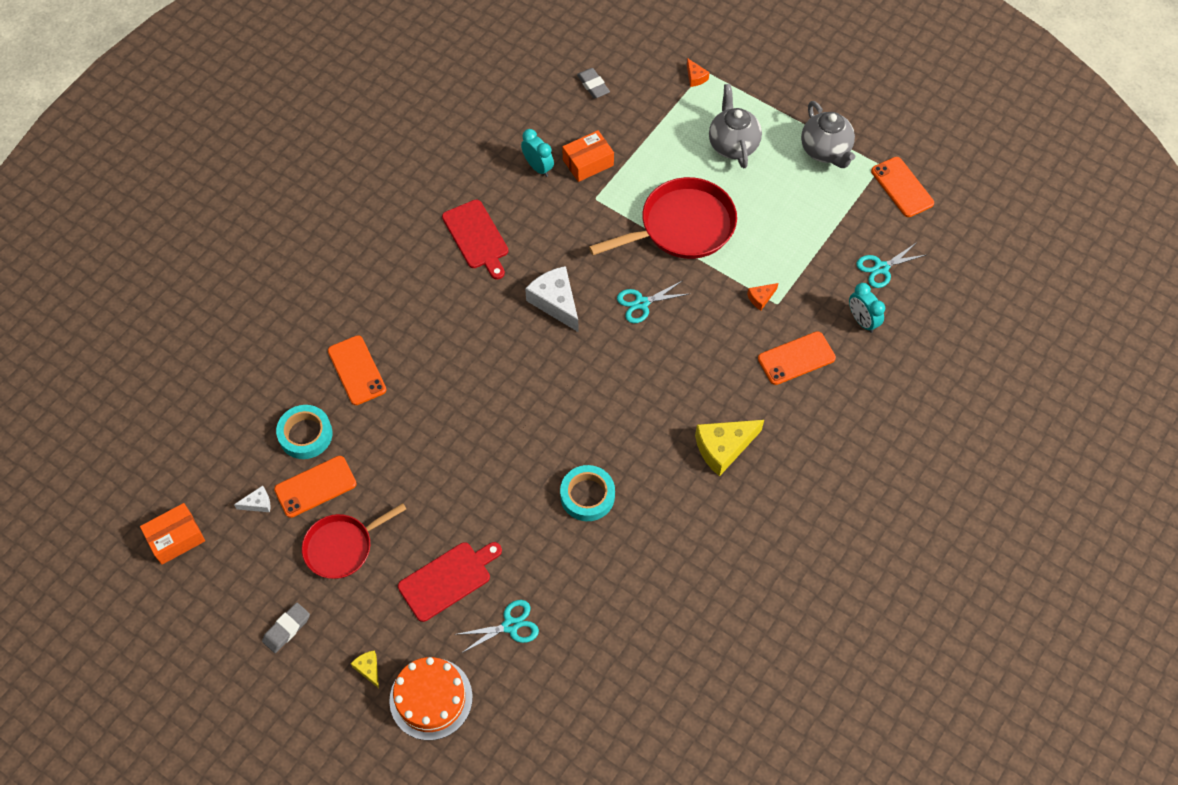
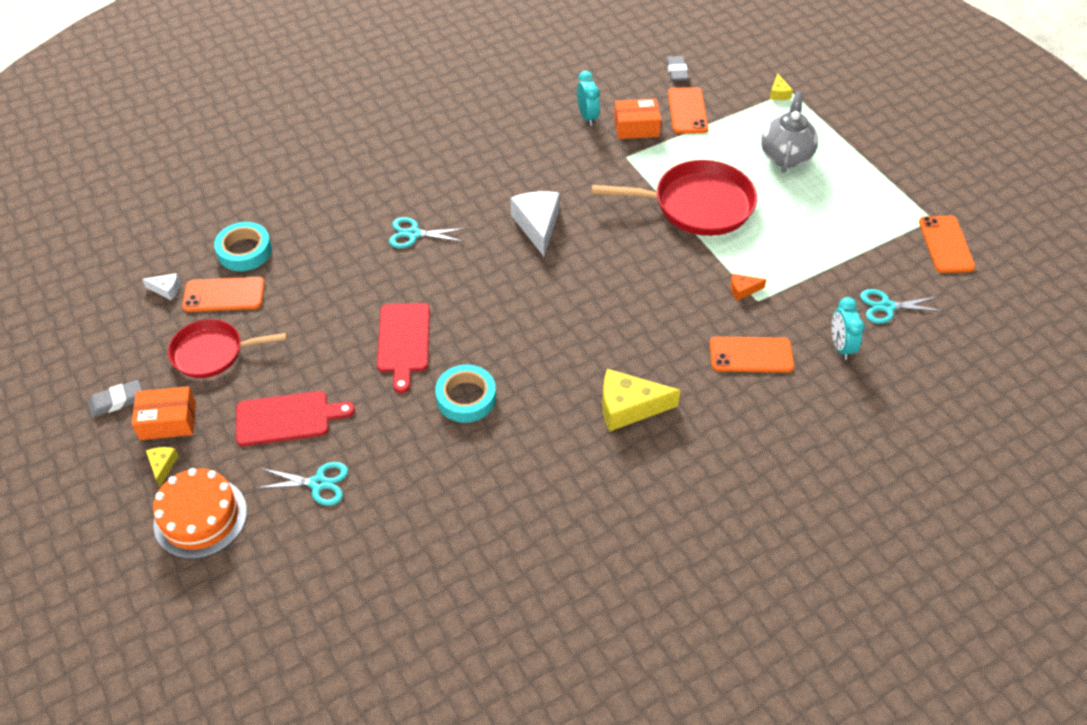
camera: 25 degrees right, 10 degrees down
orange box [140,503,205,565] -> orange box moved to [132,386,196,440]
orange phone [328,335,387,405] -> orange phone moved to [668,87,708,134]
red cutting board [442,200,508,279] -> red cutting board moved to [377,303,430,393]
turquoise scissors [617,280,688,323] -> turquoise scissors moved to [389,217,466,248]
orange cheese [687,58,710,87] -> yellow cheese [770,73,793,100]
grey teapot [801,101,855,168] -> none

